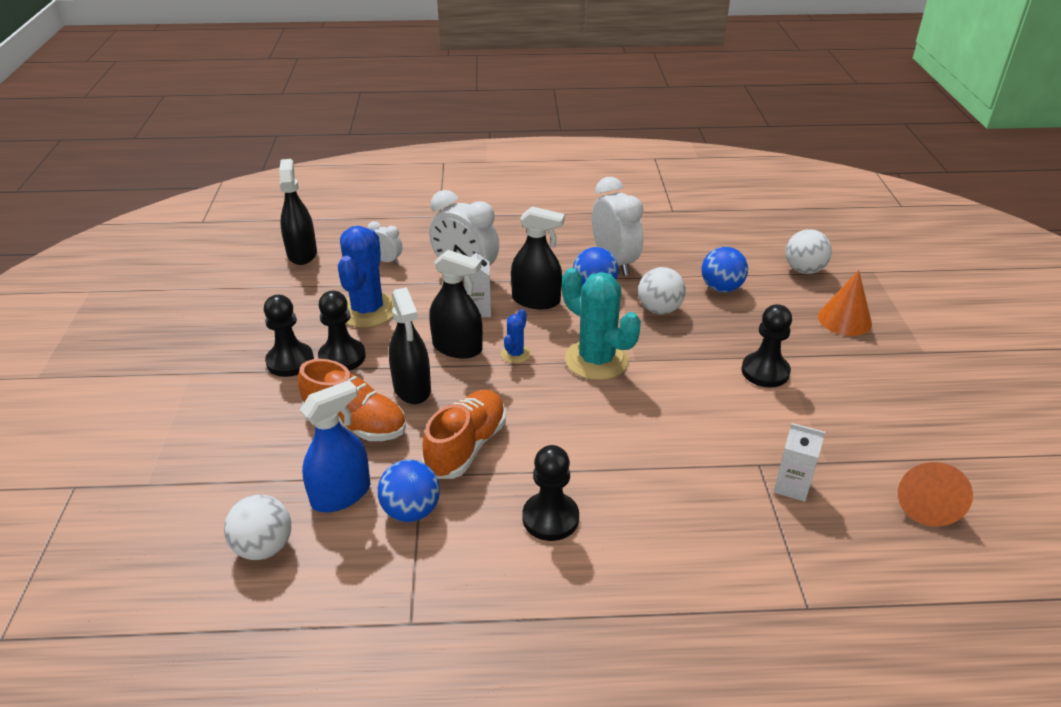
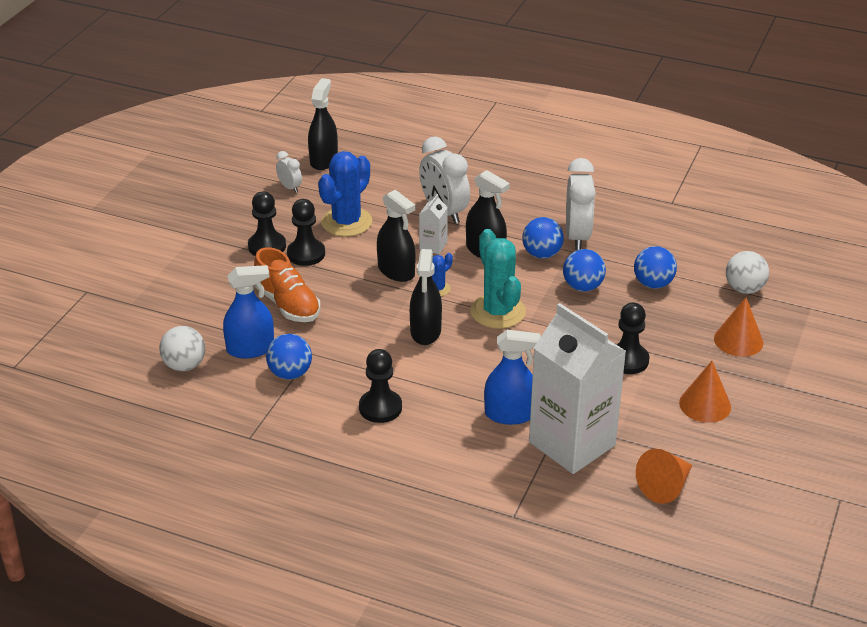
camera: 25 degrees right, 0 degrees up
white clock [367,221,402,264] -> white clock moved to [276,151,302,193]
black spray bottle [389,287,431,404] -> black spray bottle moved to [410,249,442,345]
orange shoe [422,390,506,479] -> none
white ball [638,267,686,314] -> blue ball [563,249,606,292]
white carton [774,423,825,502] -> white carton [529,303,626,474], size x2.44
none -> blue spray bottle [484,330,540,425]
none -> orange cone [679,361,731,423]

